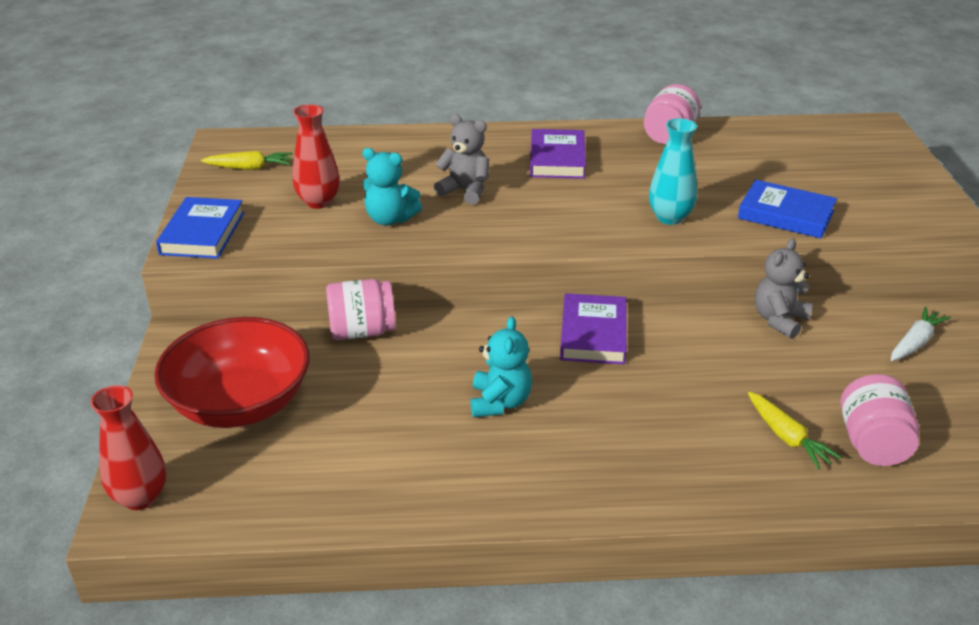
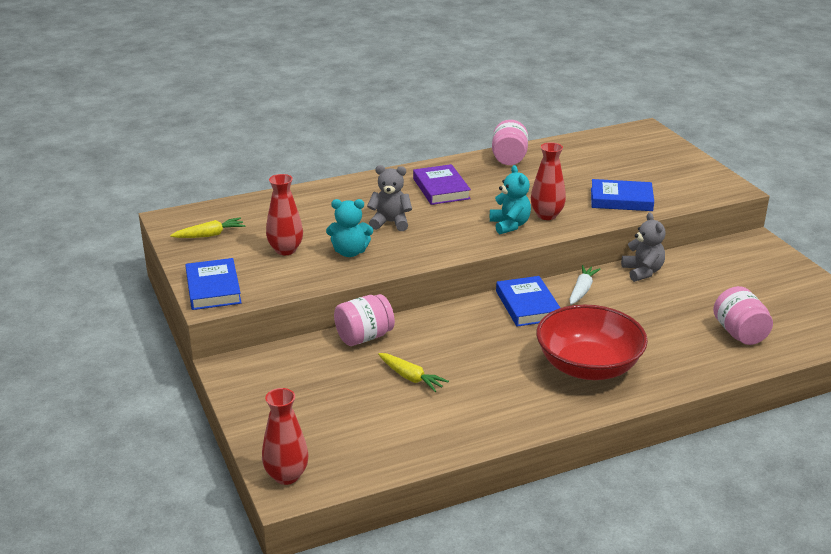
camera: 20 degrees left, 5 degrees down
red bowl [154,317,310,428] -> red bowl moved to [536,305,648,380]
turquoise teddy bear [470,316,532,418] -> turquoise teddy bear moved to [490,165,531,234]
purple book [560,293,627,365] -> blue book [496,276,560,327]
turquoise vase [649,118,697,225] -> red vase [531,142,566,220]
yellow carrot [748,392,842,470] -> yellow carrot moved to [378,353,449,392]
grey teddy bear [755,238,813,339] -> grey teddy bear turned 150 degrees clockwise [621,212,665,282]
white carrot [891,306,951,361] -> white carrot moved to [570,265,600,305]

